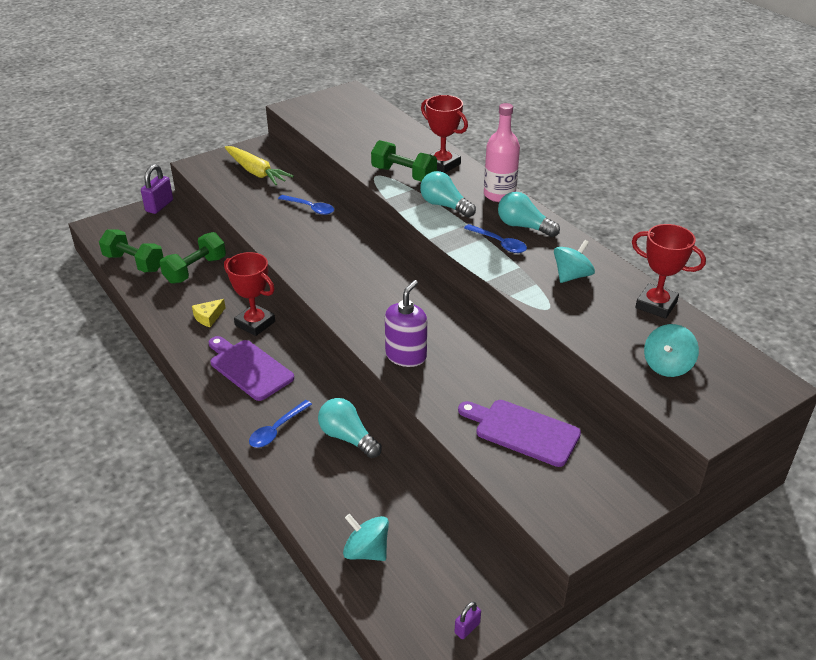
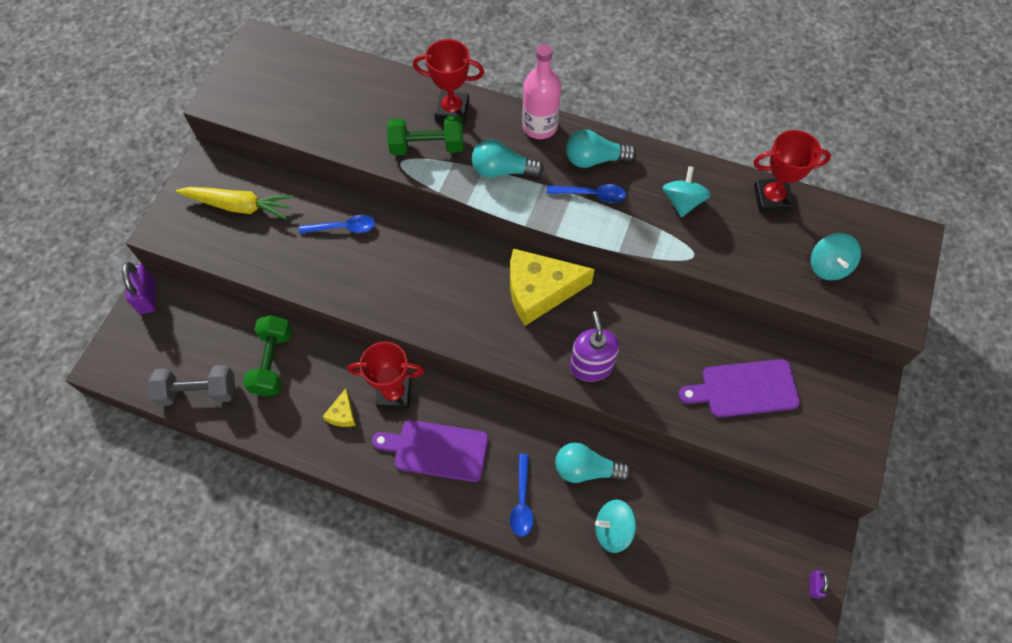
camera: 35 degrees left, 25 degrees up
green dumbbell [99,229,164,272] -> grey dumbbell [147,365,235,406]
turquoise spinning top [343,514,389,561] -> turquoise spinning top moved to [595,500,636,553]
none -> yellow cheese [510,249,595,326]

